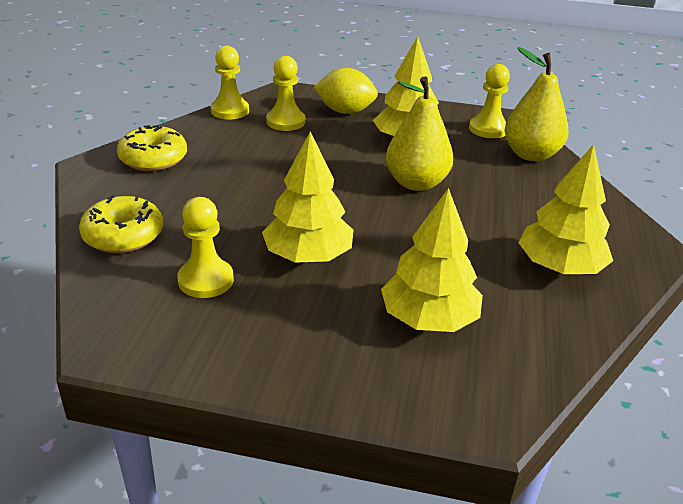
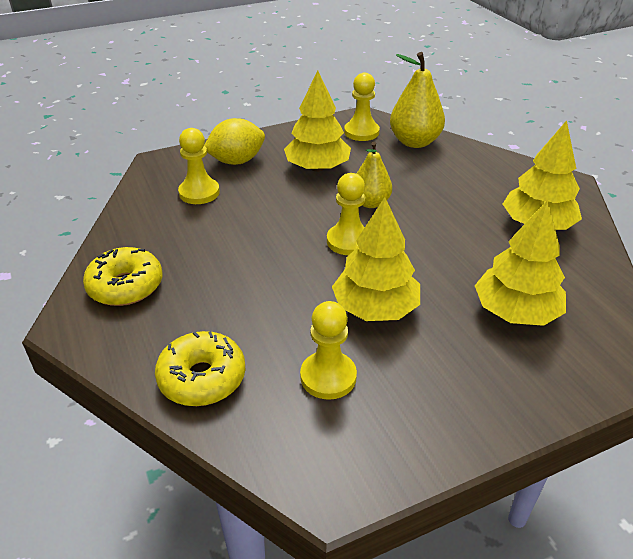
camera: 35 degrees left, 5 degrees up
yellow pawn [210,46,249,119] -> yellow pawn moved to [327,173,365,255]
yellow pear [386,76,453,191] -> yellow pear [357,142,392,208], size x0.66

